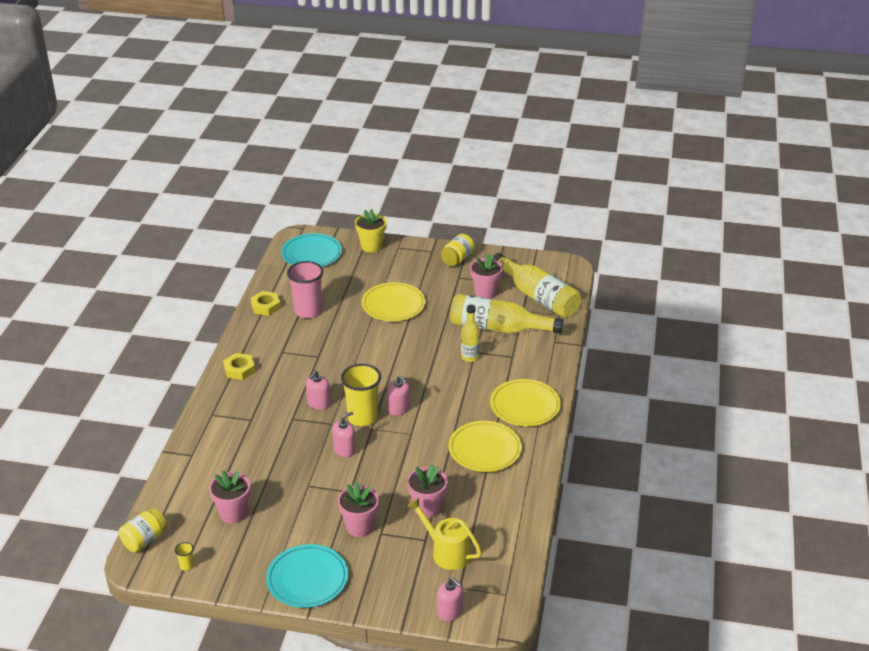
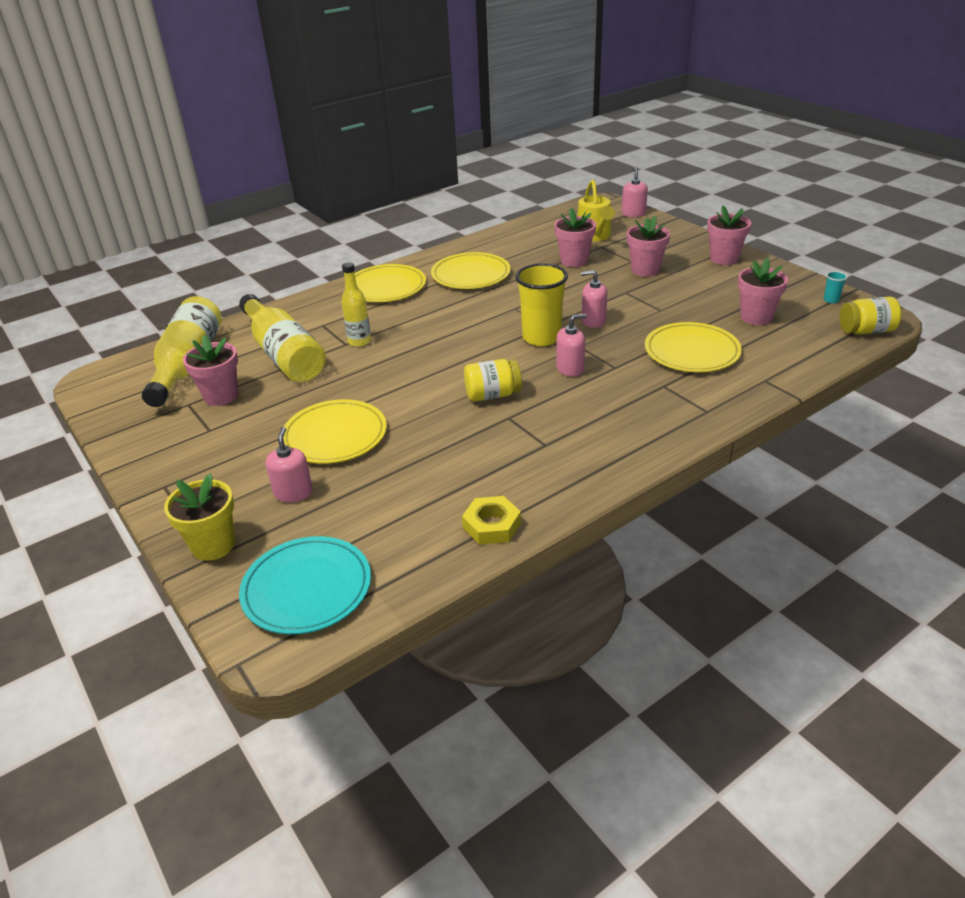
camera: 135 degrees left, 0 degrees up
yellow cup [175,542,194,571] -> turquoise cup [824,271,848,303]
yellow nut [223,353,255,380] -> none
turquoise plate [266,544,348,608] -> pink flower pot [707,206,751,265]
pink cup [287,261,323,318] -> none
pink soap dispenser [387,376,410,416] -> pink soap dispenser moved to [266,427,313,502]
yellow jar [441,234,475,266] -> yellow jar moved to [464,359,522,402]
none -> yellow plate [645,322,742,372]

